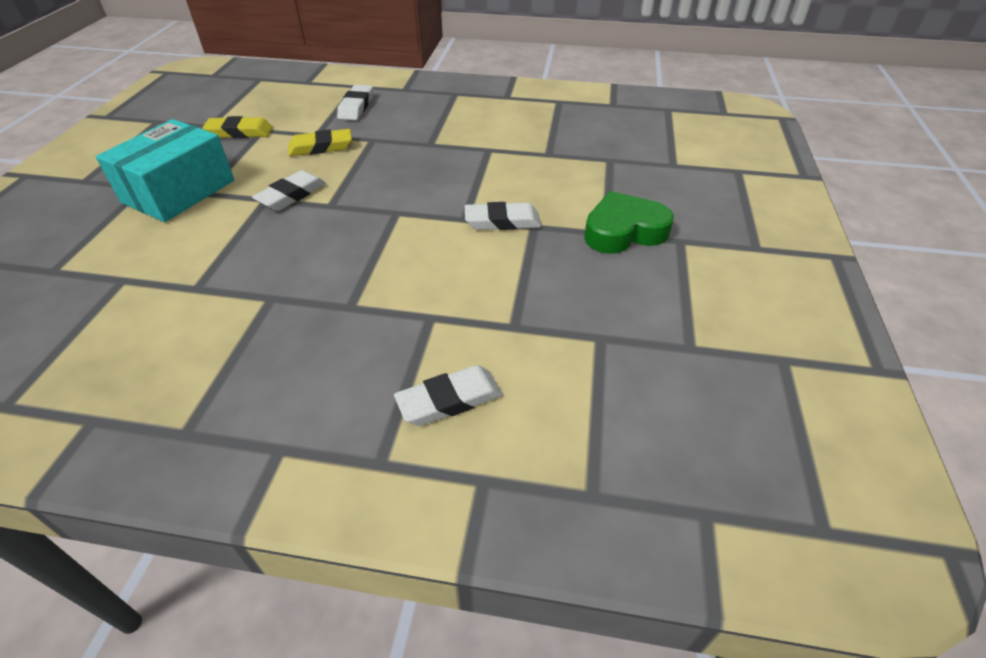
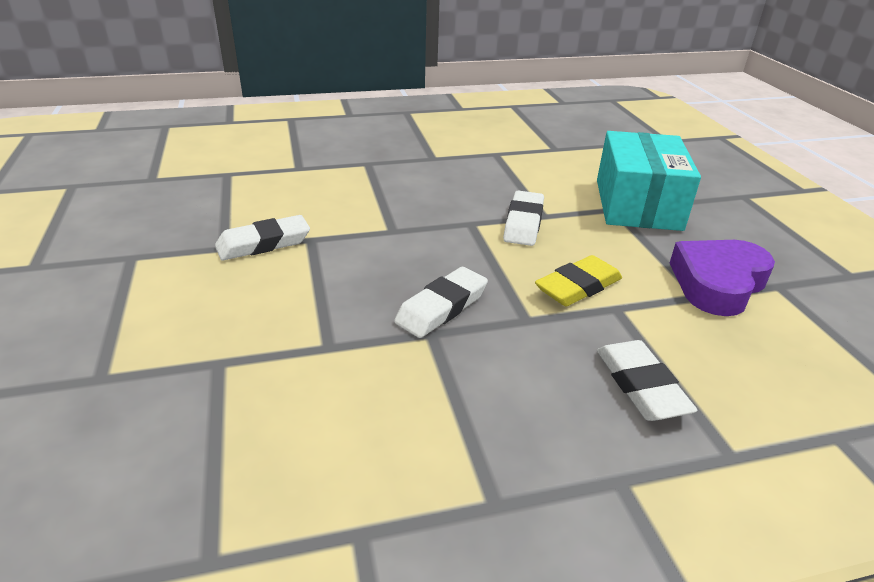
camera: 155 degrees right, 10 degrees down
yellow eraser [203,116,273,138] -> purple heart [670,240,775,316]
white eraser [394,365,503,426] -> white eraser moved to [394,267,488,338]
green heart [584,191,674,254] -> none

